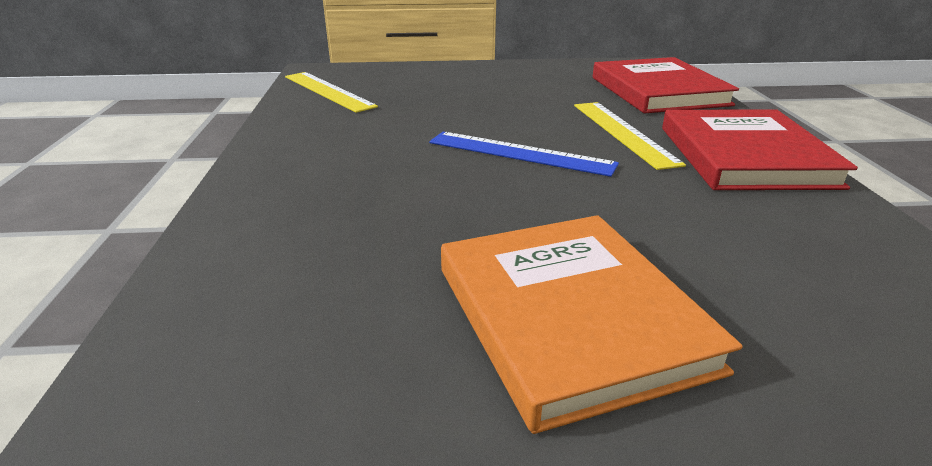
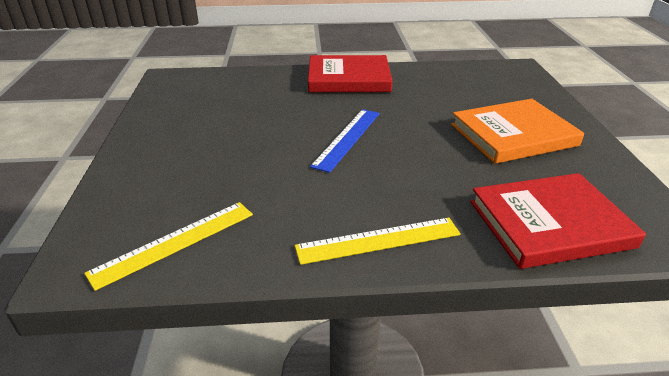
camera: 90 degrees left, 5 degrees up
yellow ruler [574,102,686,170] -> yellow ruler moved to [295,218,461,265]
red book [593,57,739,113] -> red book moved to [470,173,646,269]

